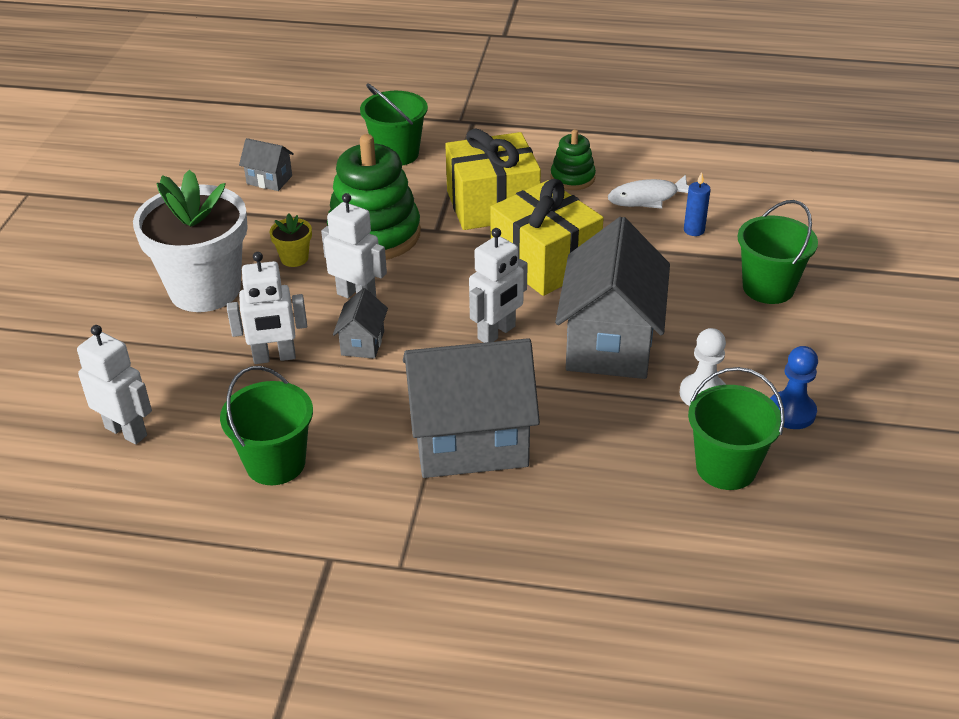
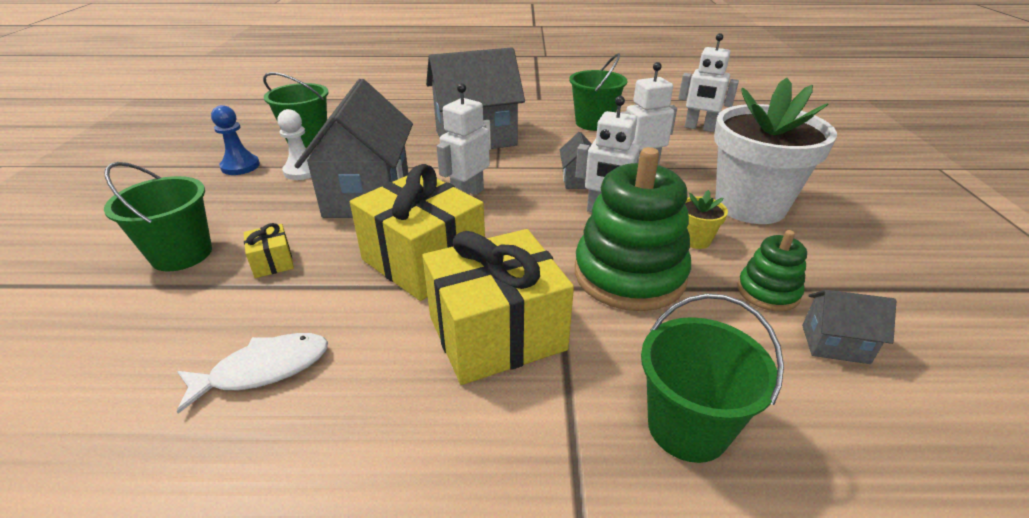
camera: 170 degrees right, 5 degrees down
green stacking toy [550,129,596,190] -> green stacking toy moved to [737,230,807,311]
blue candle [684,172,711,236] -> none
none -> yellow gift [244,223,294,278]

